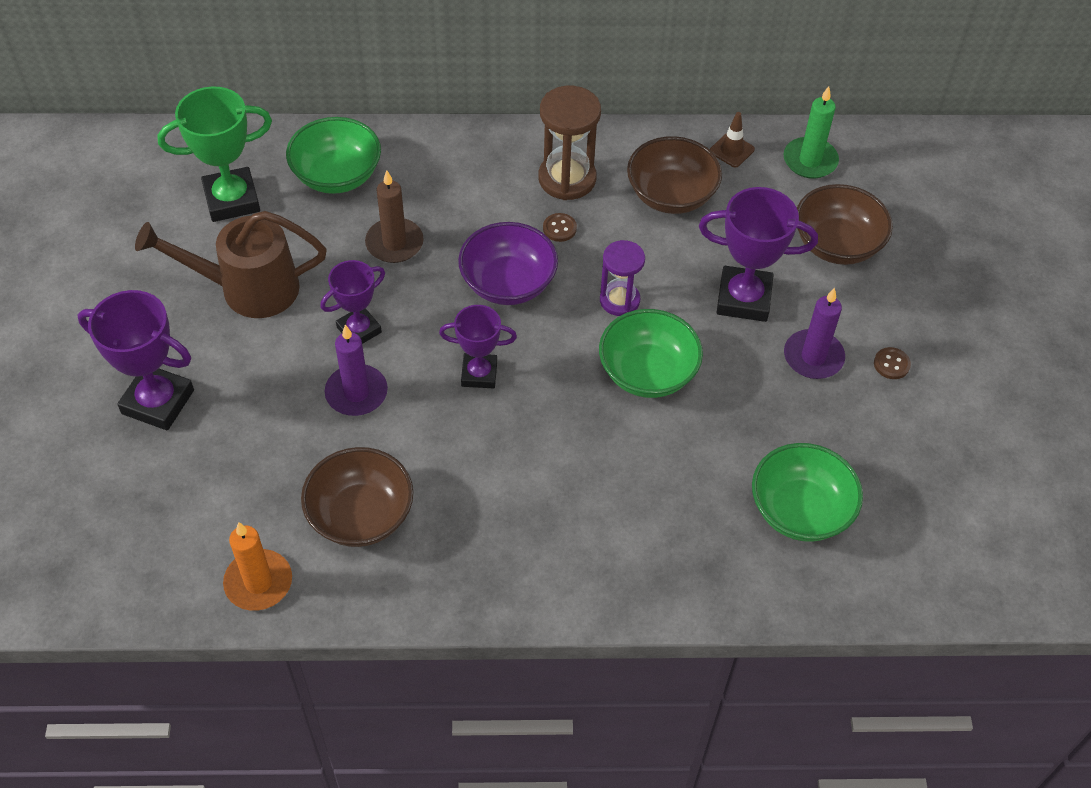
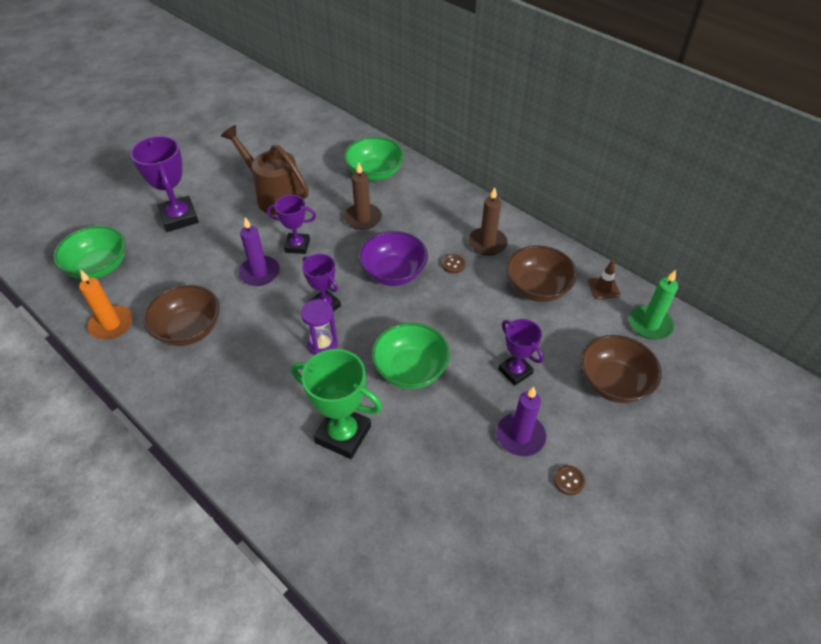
camera: 45 degrees right, 5 degrees down
green trophy [157,87,272,222] -> green trophy moved to [291,349,383,459]
brown hourglass [539,86,601,200] -> brown candle [468,187,508,256]
purple hourglass [600,240,645,316] -> purple hourglass moved to [301,299,338,355]
purple trophy [699,187,818,322] -> purple trophy [498,319,543,386], size x0.64
green bowl [752,443,863,542] -> green bowl moved to [53,226,126,279]

